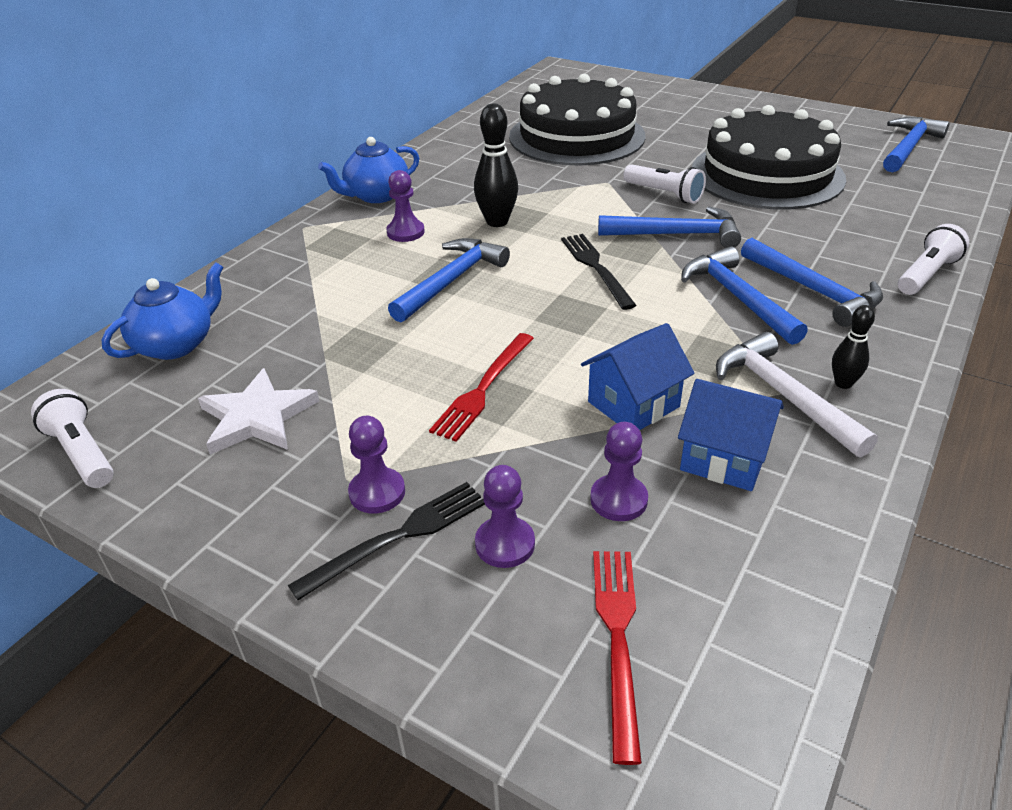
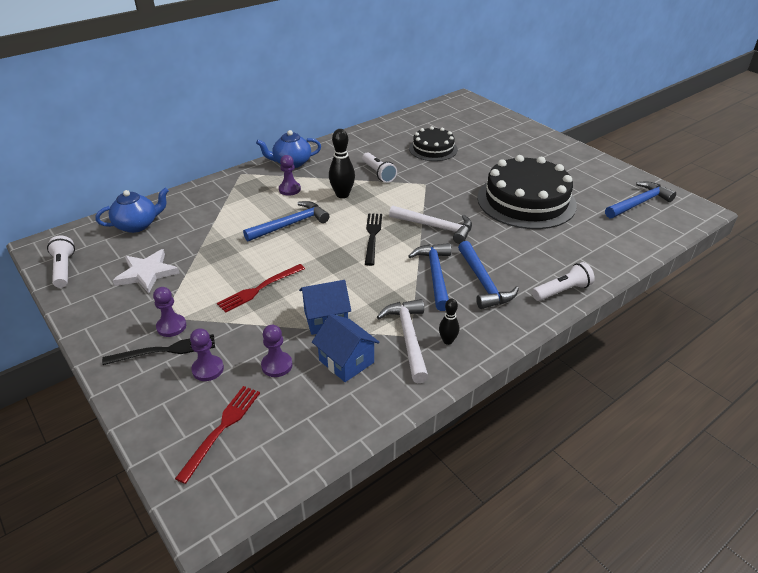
camera: 20 degrees right, 0 degrees up
black cake [509,74,646,165] -> black cake [409,126,458,161], size x0.56
blue hammer [598,207,741,248] -> white hammer [389,205,472,244]
white flashlight [624,164,706,204] -> white flashlight moved to [362,152,397,183]

